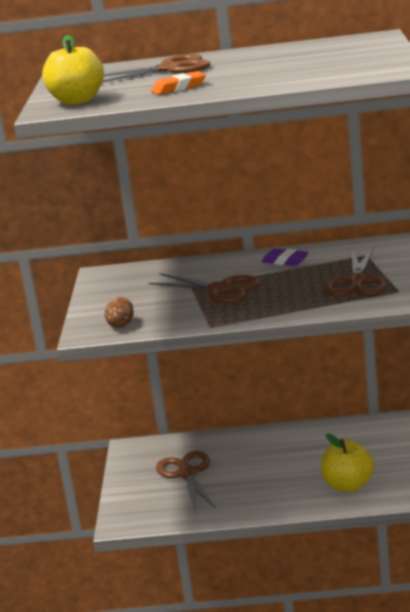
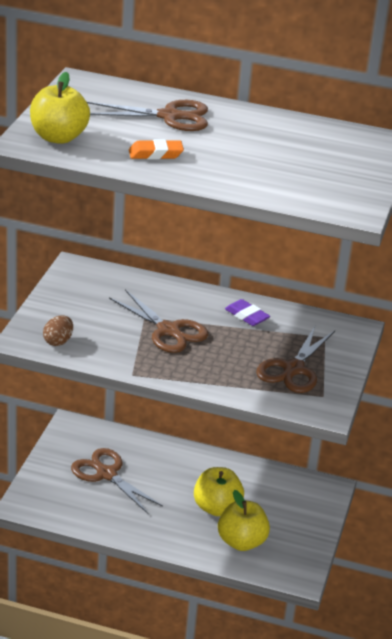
camera: 10 degrees right, 10 degrees up
brown scissors [156,451,216,513] -> brown scissors turned 45 degrees counterclockwise [71,448,163,514]
none -> yellow apple [194,467,244,516]

